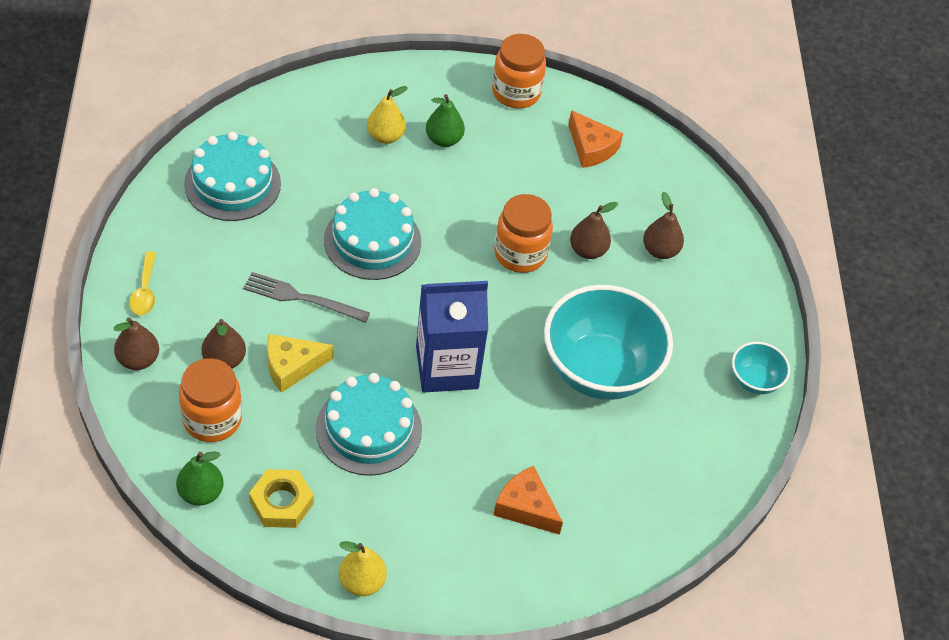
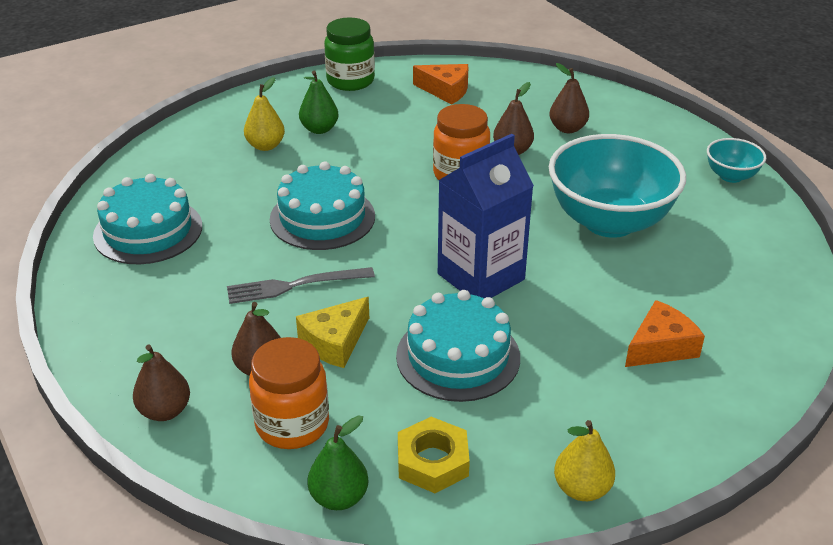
camera: 25 degrees left, 15 degrees down
yellow spoon [129,251,156,315] -> none
orange jar [492,34,546,108] -> green jar [324,18,375,91]
orange cheese [493,466,563,535] -> orange cheese turned 135 degrees clockwise [625,300,705,367]

